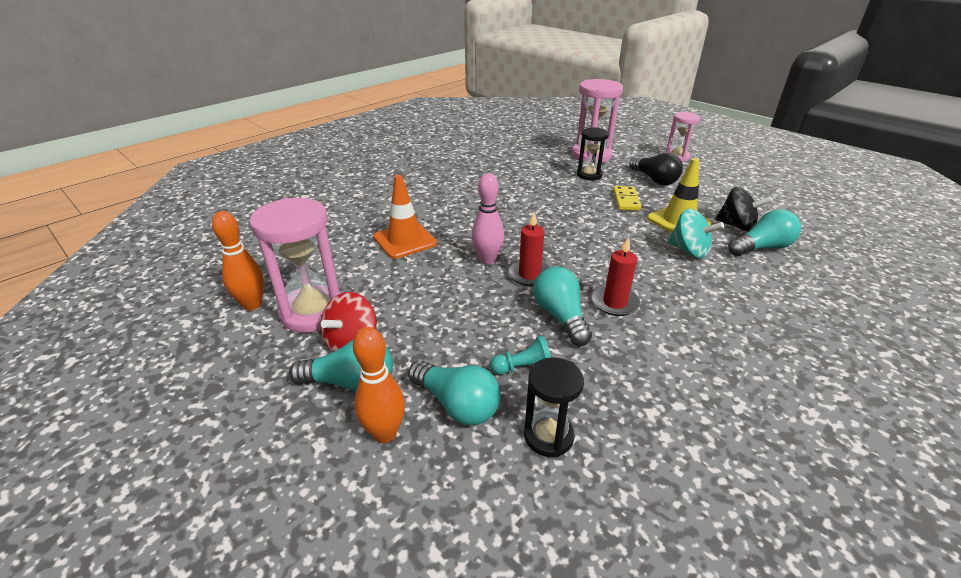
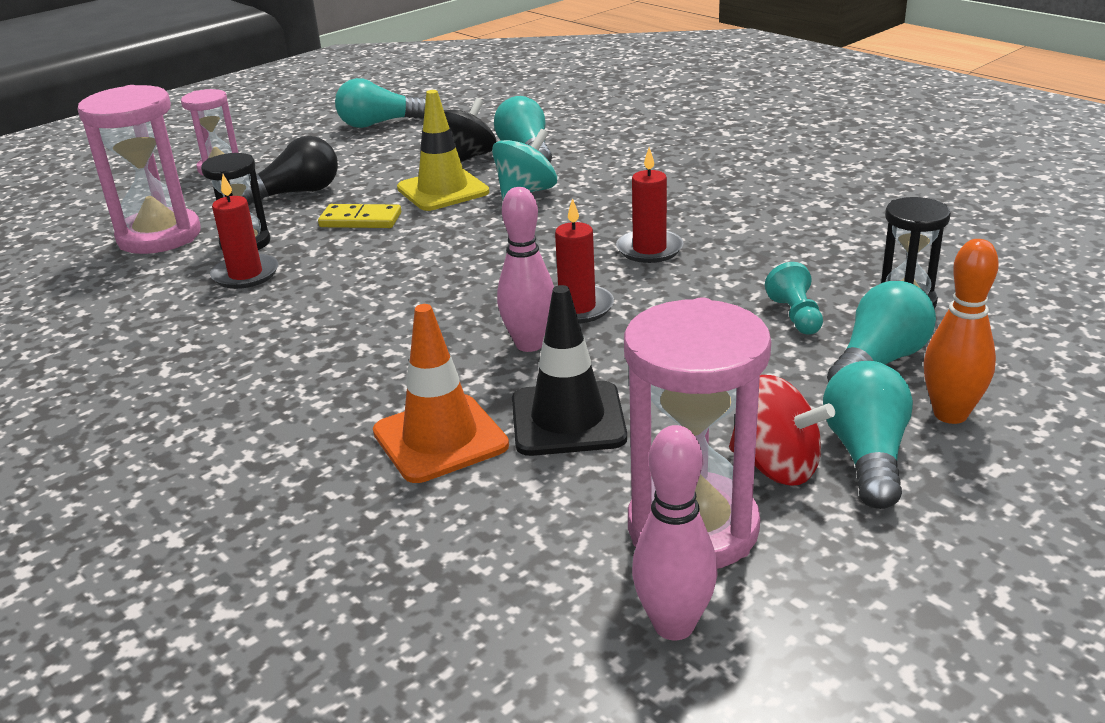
camera: 85 degrees left, 5 degrees down
orange bowling pin [212,211,264,310] -> pink bowling pin [632,425,718,640]
turquoise light bulb [533,266,592,346] -> turquoise light bulb moved to [335,78,426,128]
none -> red candle [210,174,278,289]
none -> black traffic cone [512,285,627,456]

